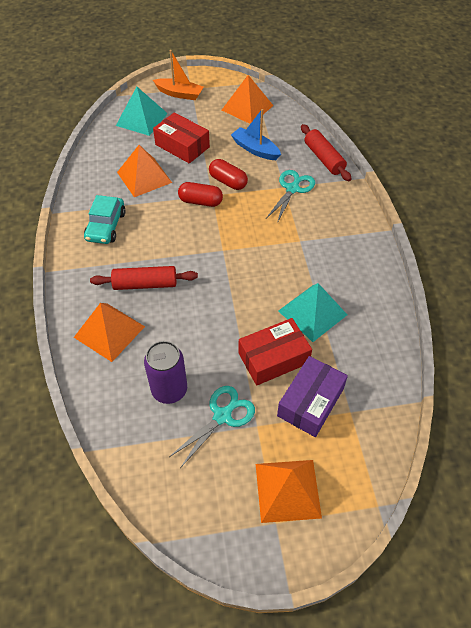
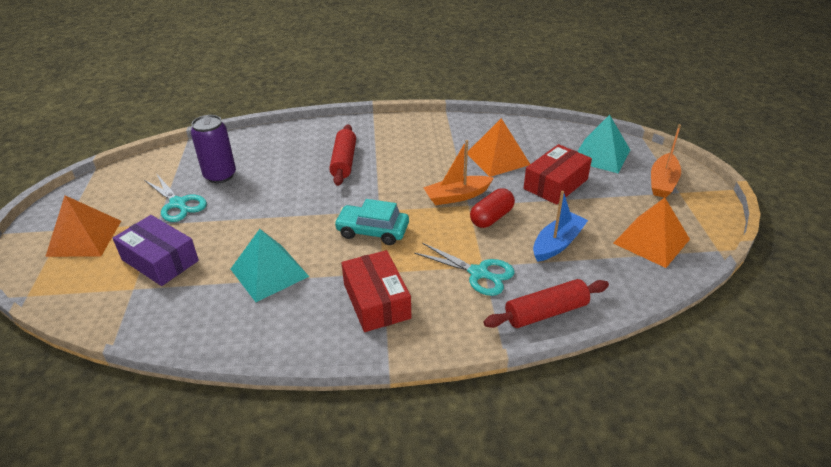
camera: 95 degrees right, 15 degrees down
orange pyramid [74,303,145,362] -> none
turquoise car [84,195,126,244] -> turquoise car moved to [334,199,409,245]
red capsule [178,182,223,207] -> orange boat [423,140,494,205]
red box [239,318,312,386] -> red box moved to [342,250,411,332]

